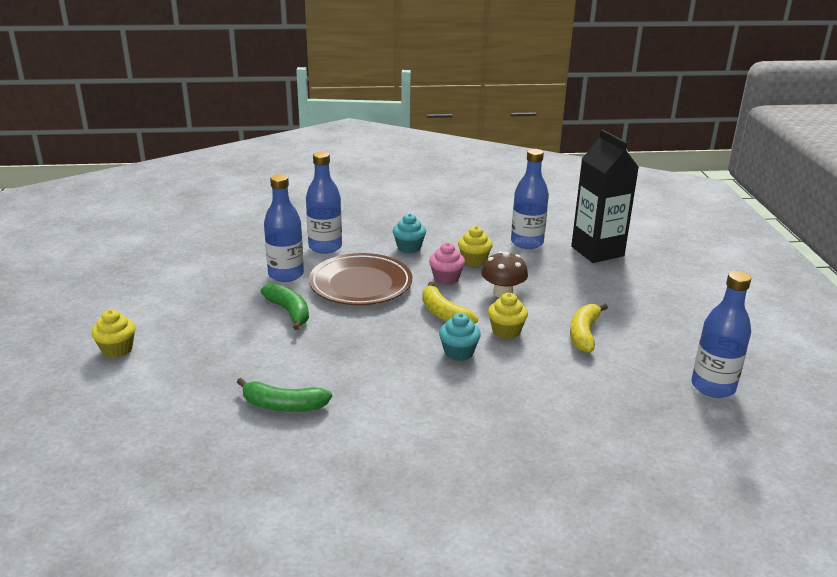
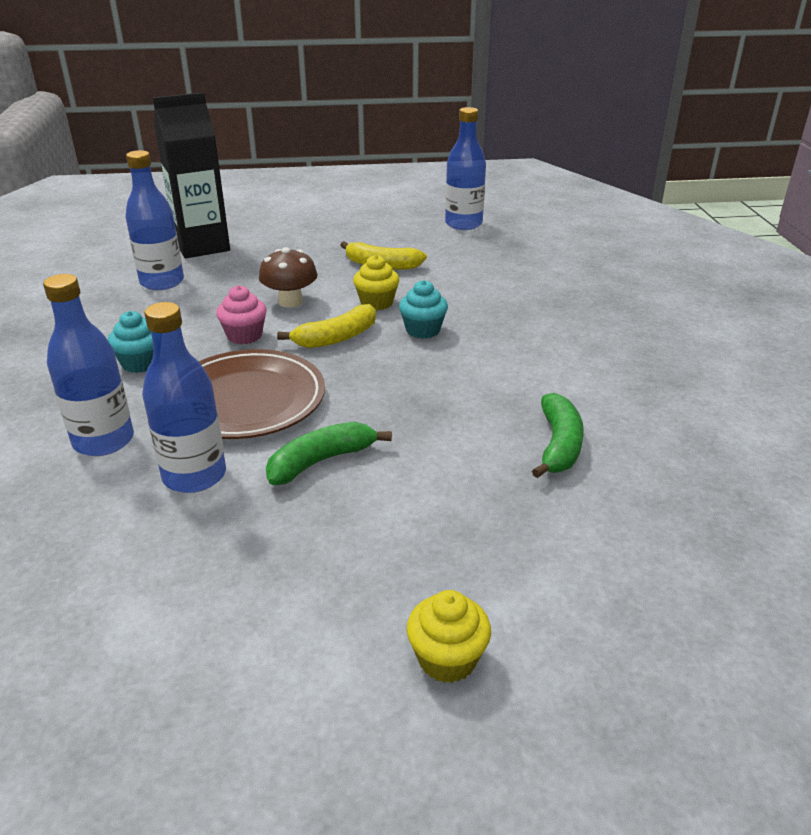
camera: 90 degrees left, 5 degrees up
yellow cupcake [458,226,493,267] -> none

